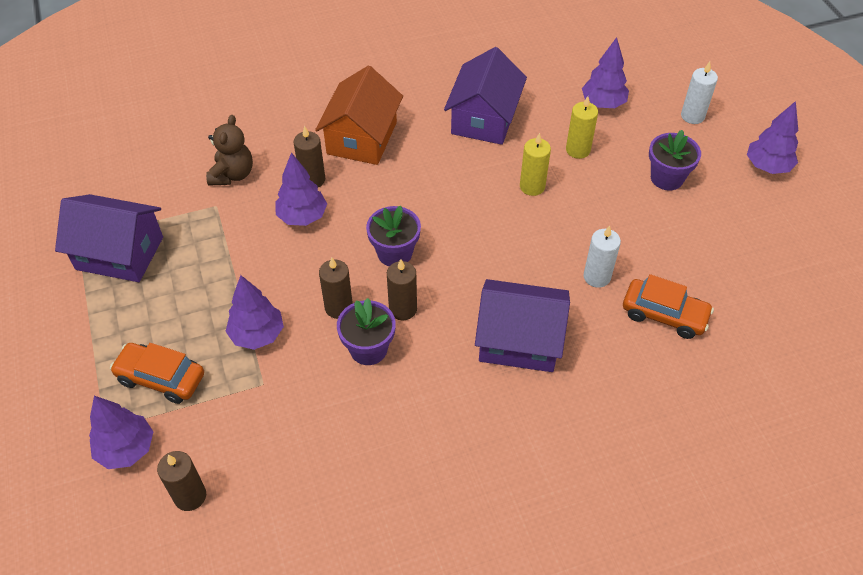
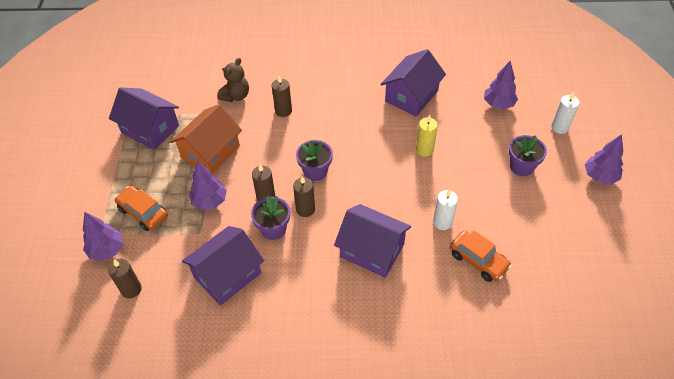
camera: 20 degrees right, 0 degrees up
purple tree [276,153,327,226] -> none
orange house [315,66,403,165] -> orange house moved to [170,104,242,173]
yellow candle [566,96,598,159] -> none
none -> purple house [182,226,264,306]

